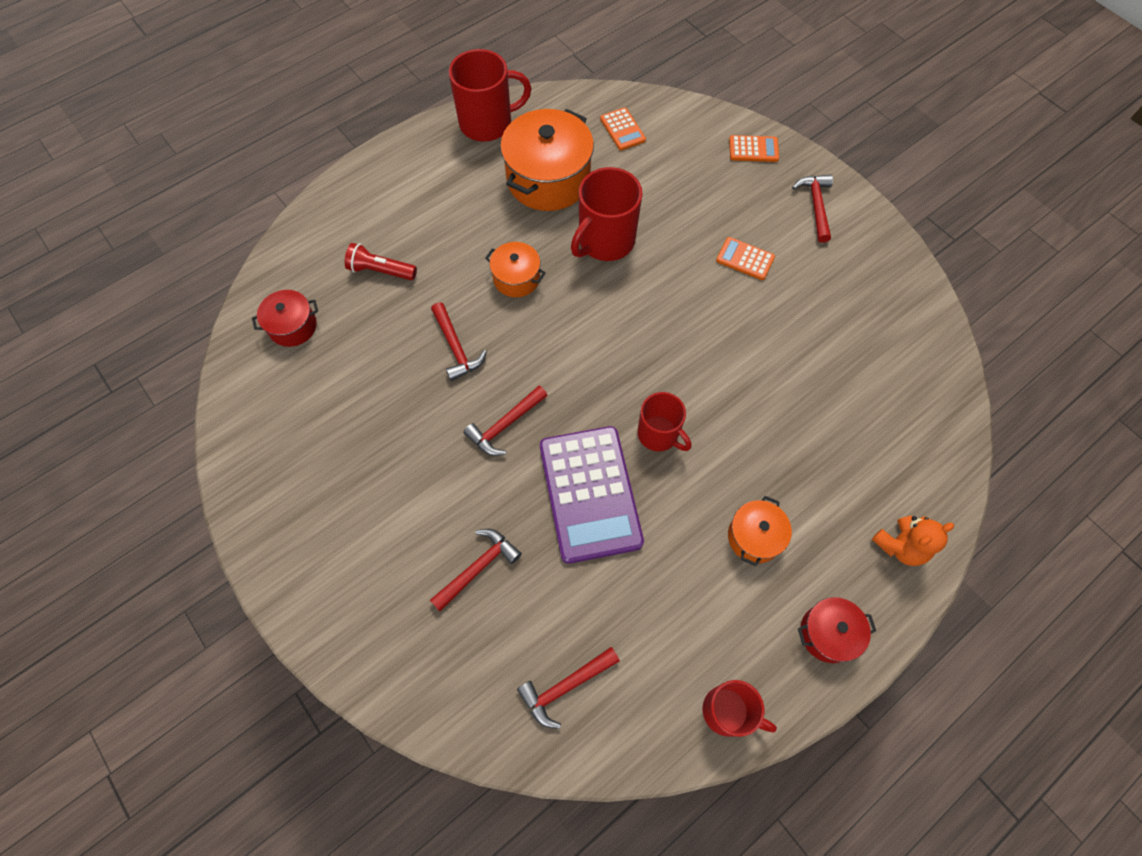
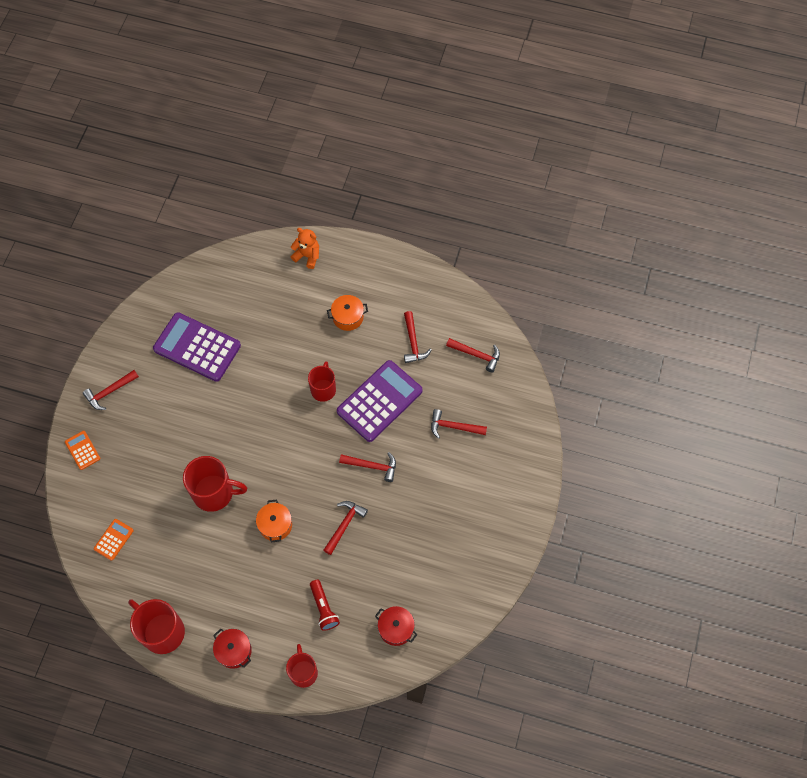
camera: 125 degrees left, 0 degrees up
orange pot [500,109,594,211] -> none
red mug [703,680,777,737] -> red mug moved to [286,644,318,688]
orange calculator [716,237,775,280] -> none
red pot [798,597,876,663] -> red pot moved to [213,628,252,669]
none -> purple calculator [153,312,241,382]
none -> red hammer [404,311,432,363]

